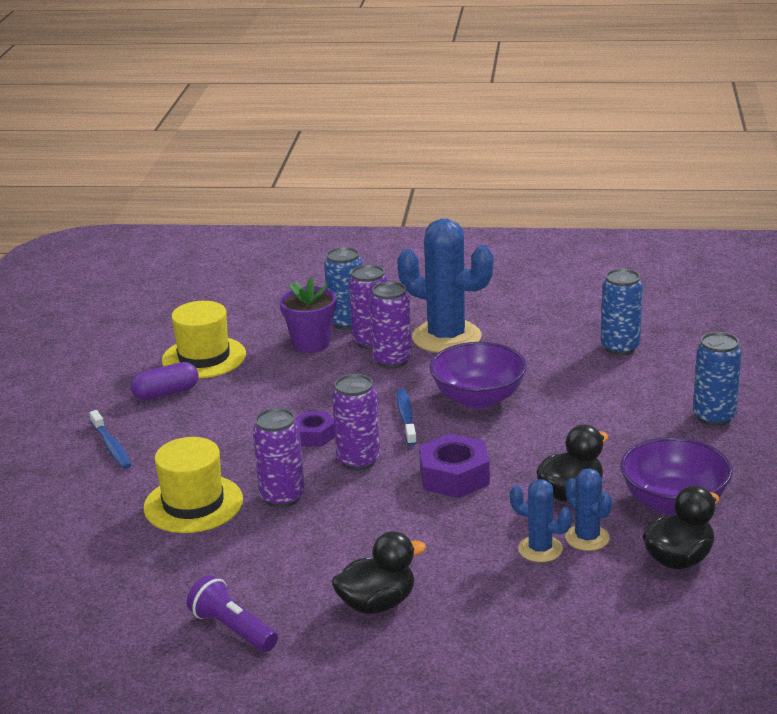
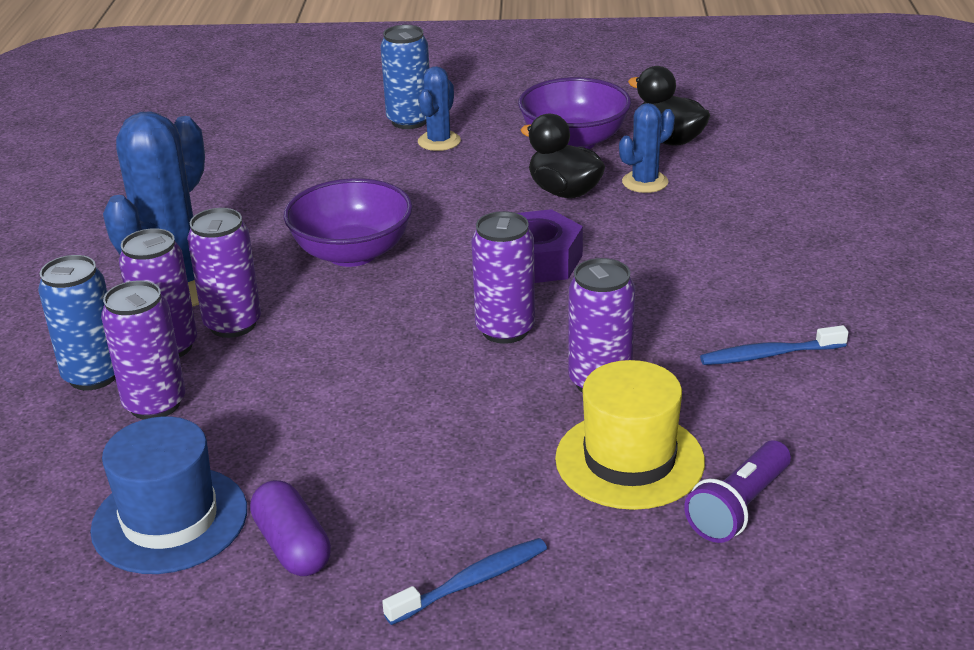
camera: 95 degrees left, 5 degrees up
yellow hat [162,301,246,378] -> blue hat [90,416,247,574]
purple flashlight [186,575,278,652] -> purple flashlight moved to [684,440,791,543]
purple flower pot [279,277,336,353] -> purple can [101,281,185,419]
purple nut [295,411,335,446] -> none
black duck [331,531,426,614] -> none
blue toothbrush [396,388,417,446] -> blue toothbrush moved to [700,325,848,365]
blue cactus [510,479,572,562] -> blue cactus moved to [418,66,461,151]
blue can [601,269,643,356] -> none

